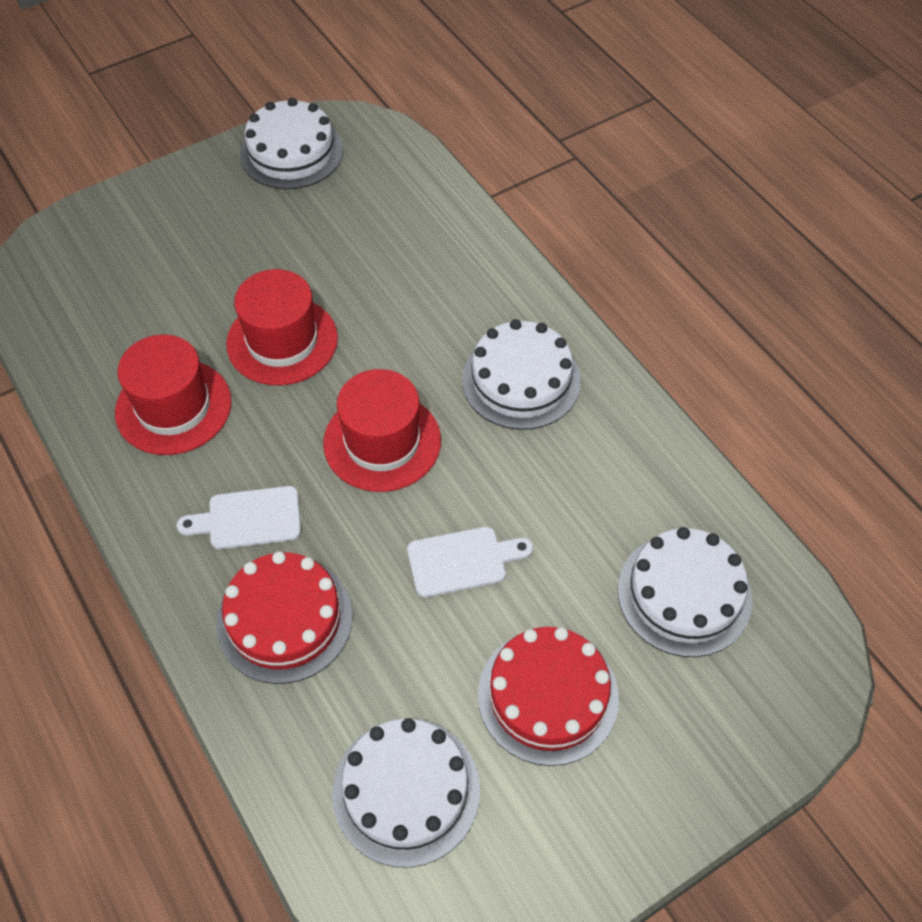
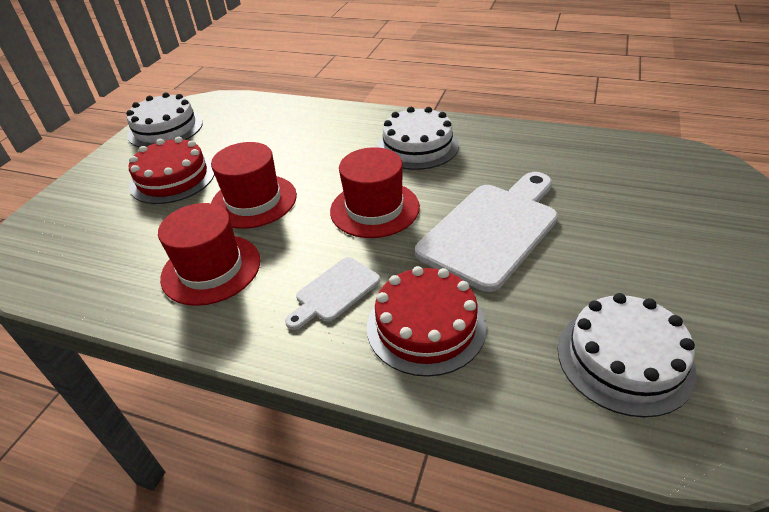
camera: 35 degrees left, 15 degrees down
white cutting board [407,527,533,597] -> white cutting board [415,172,558,292], size x1.95
red cake [478,627,619,766] -> red cake moved to [129,137,214,204]
white cake [617,527,753,657] -> none

